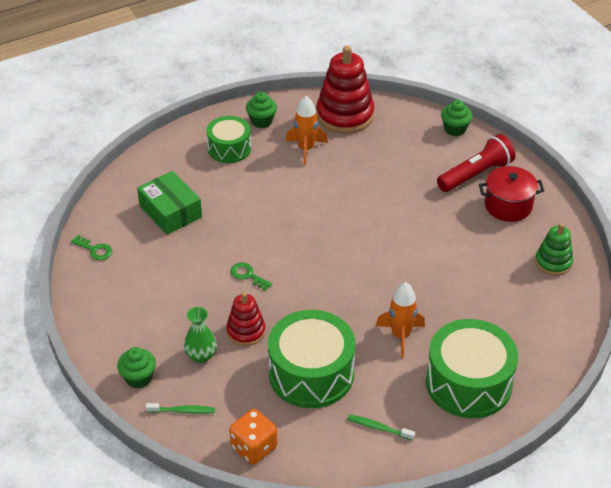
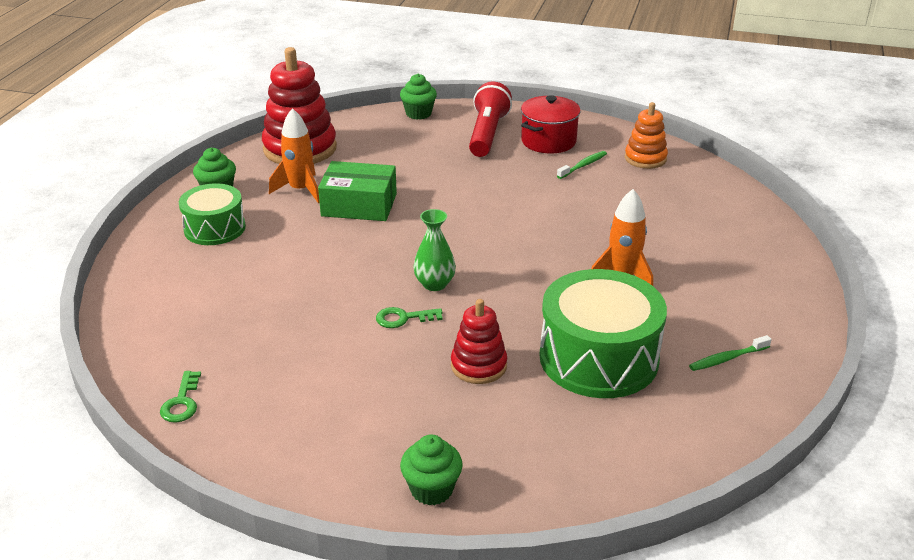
camera: 45 degrees left, 10 degrees down
green key [71,235,112,260] -> green key turned 105 degrees clockwise [160,371,201,423]
green box [137,171,202,235] -> green box moved to [318,161,397,221]
green toothbrush [146,403,215,414] -> green toothbrush moved to [557,151,607,179]
green vase [184,307,217,363] -> green vase moved to [413,209,456,291]
orange dice [229,409,277,465] -> none
green drum [426,319,518,418] -> none
green stacking toy [535,223,573,276] -> orange stacking toy [625,102,668,169]

